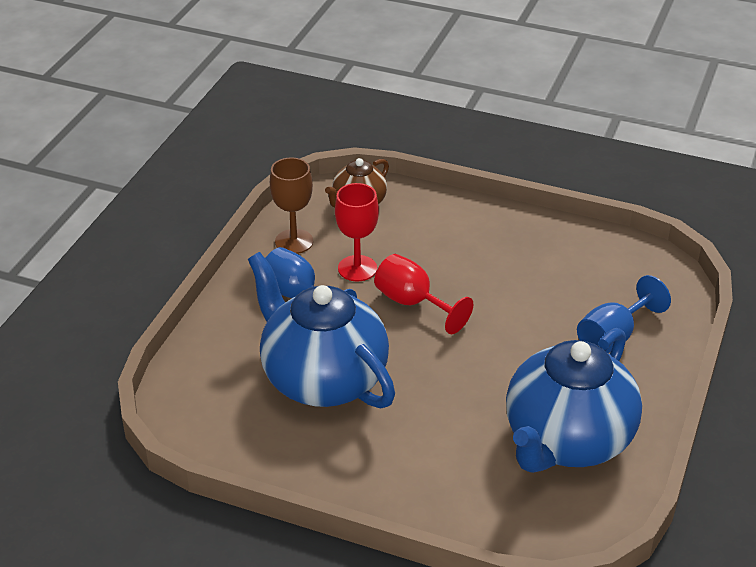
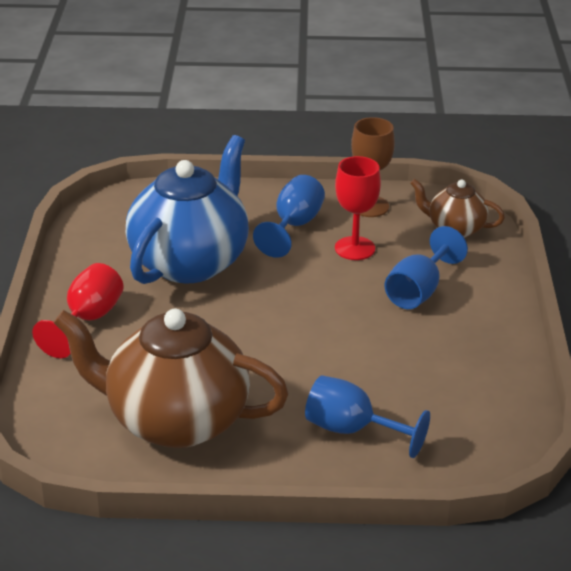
camera: 70 degrees right, 5 degrees down
red goblet [374,254,473,334] -> red goblet moved to [32,263,124,358]
blue teapot [506,328,642,473] -> brown teapot [54,309,289,448]
none -> blue goblet [384,226,468,309]

